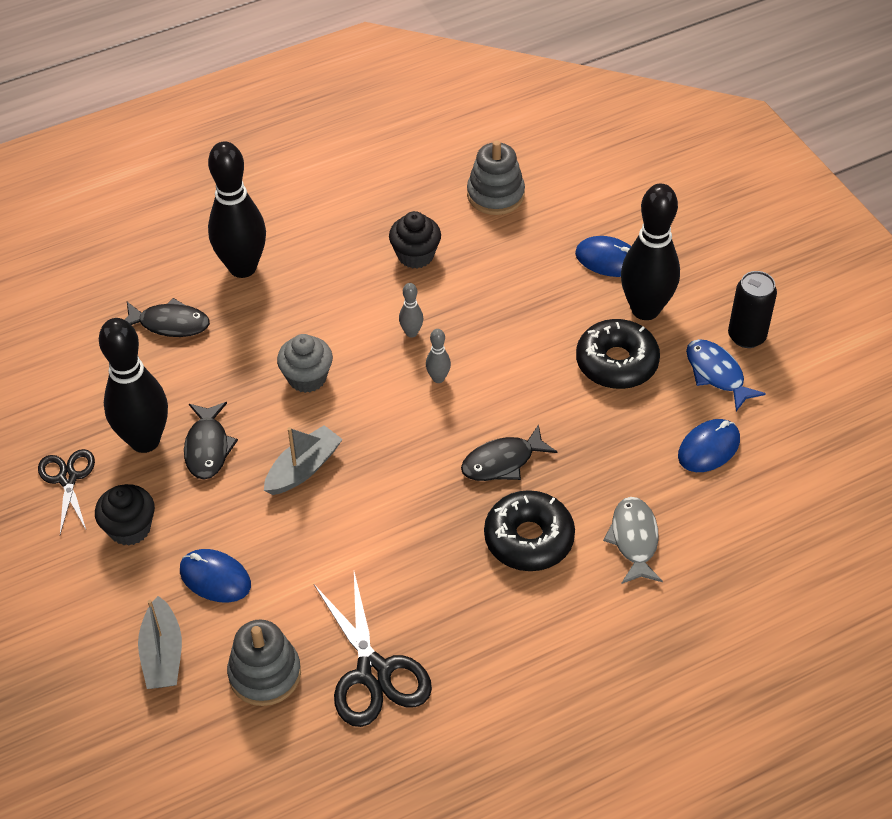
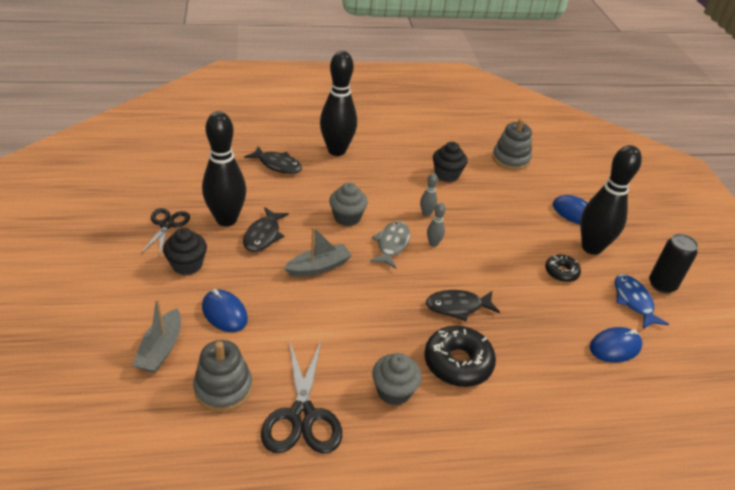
camera: 15 degrees right, 10 degrees down
black donut [576,319,660,389] -> black donut [545,255,581,282], size x0.57
grey fish [603,497,663,584] -> grey fish moved to [370,221,410,269]
none -> grey cupcake [372,353,422,405]

